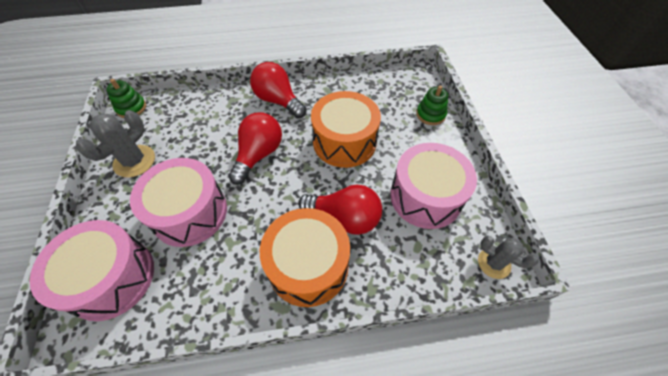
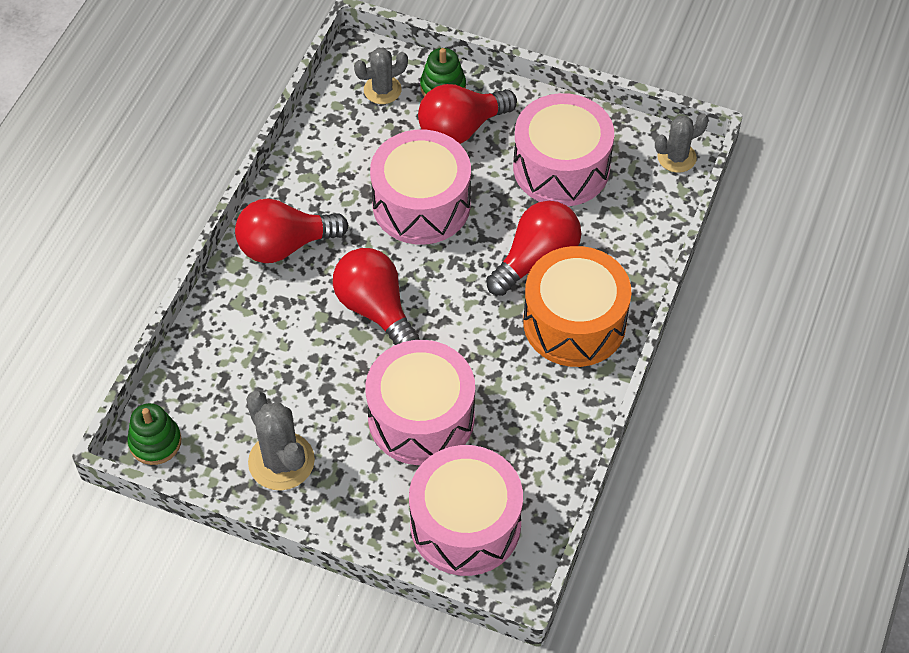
camera: 60 degrees left, 0 degrees up
orange drum [311,91,381,168] -> pink drum [370,130,471,245]
none -> grey cactus [354,48,408,104]
none -> red light bulb [418,84,517,144]

